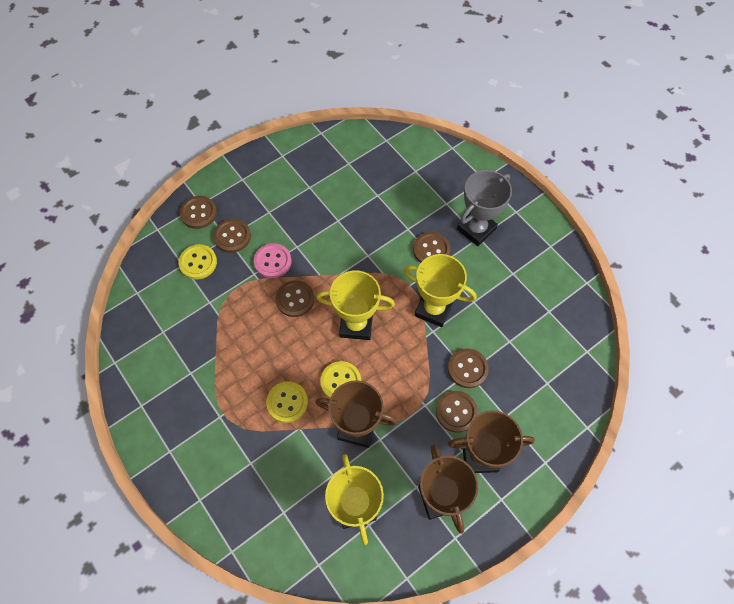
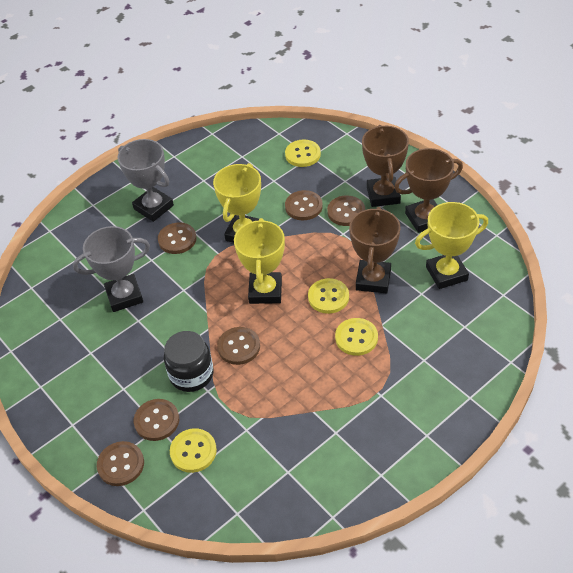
camera: 90 degrees left, 15 degrees down
pink button [254,243,291,278] -> black jar [164,331,214,392]
none -> grey trophy [73,226,150,312]
none -> yellow button [285,140,321,167]

